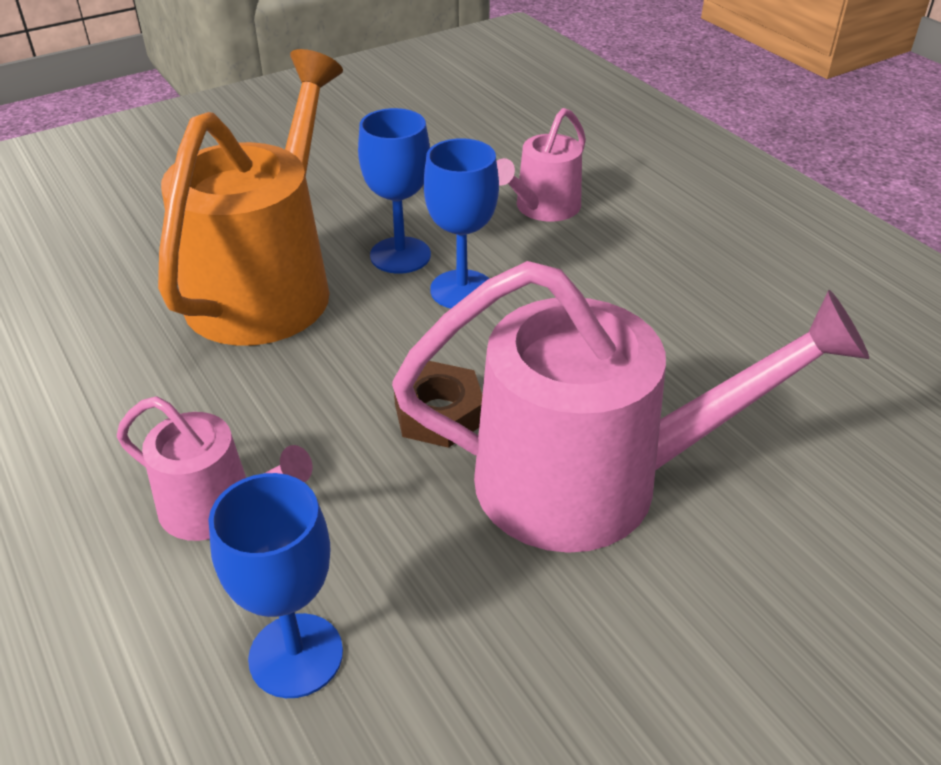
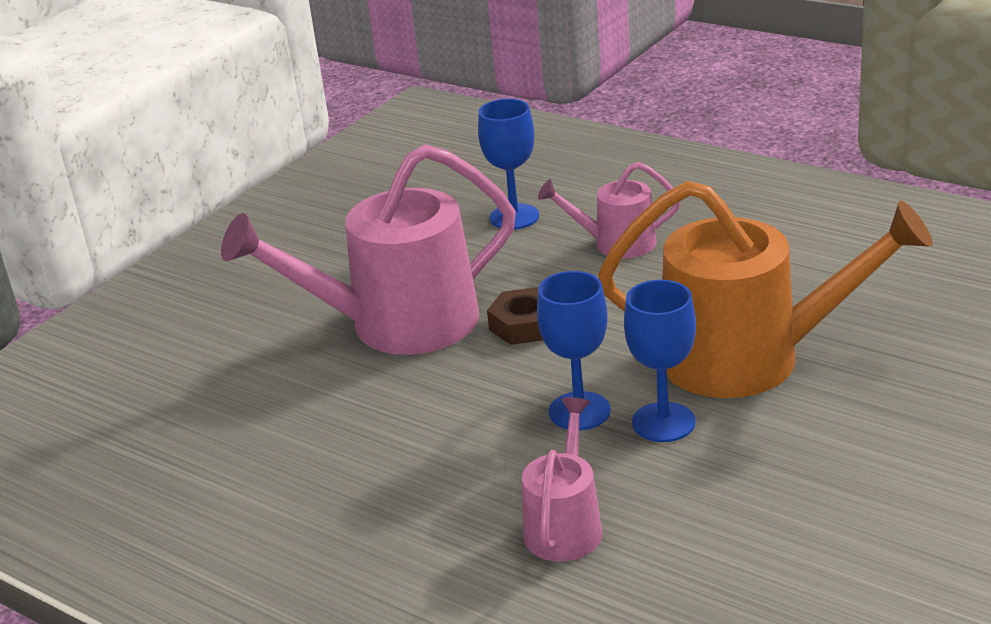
camera: 160 degrees right, 10 degrees down
orange watering can [158,49,343,346] -> orange watering can turned 75 degrees counterclockwise [598,181,933,398]

